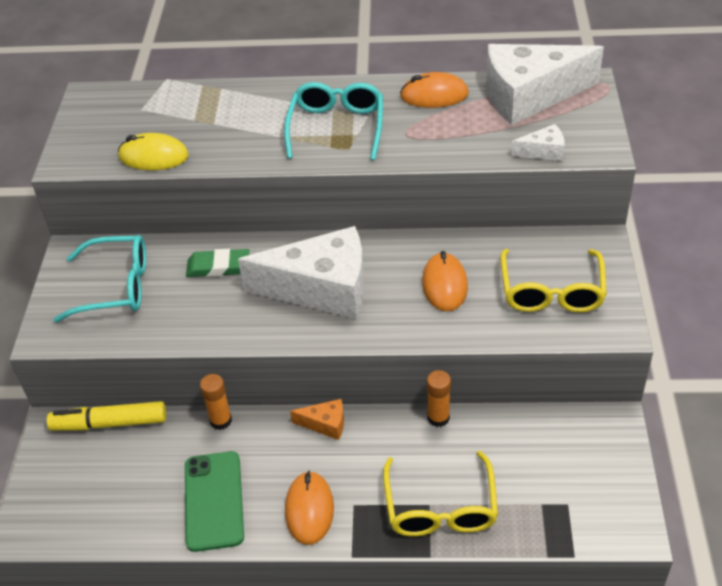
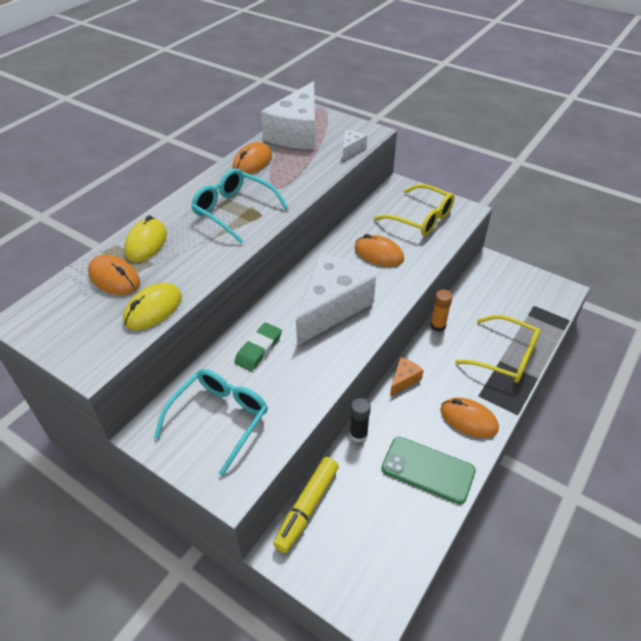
camera: 60 degrees left, 0 degrees up
orange glue stick [200,374,232,430] -> black glue stick [350,398,371,443]
none -> orange mouse [88,255,140,295]
none -> yellow mouse [125,215,167,262]

